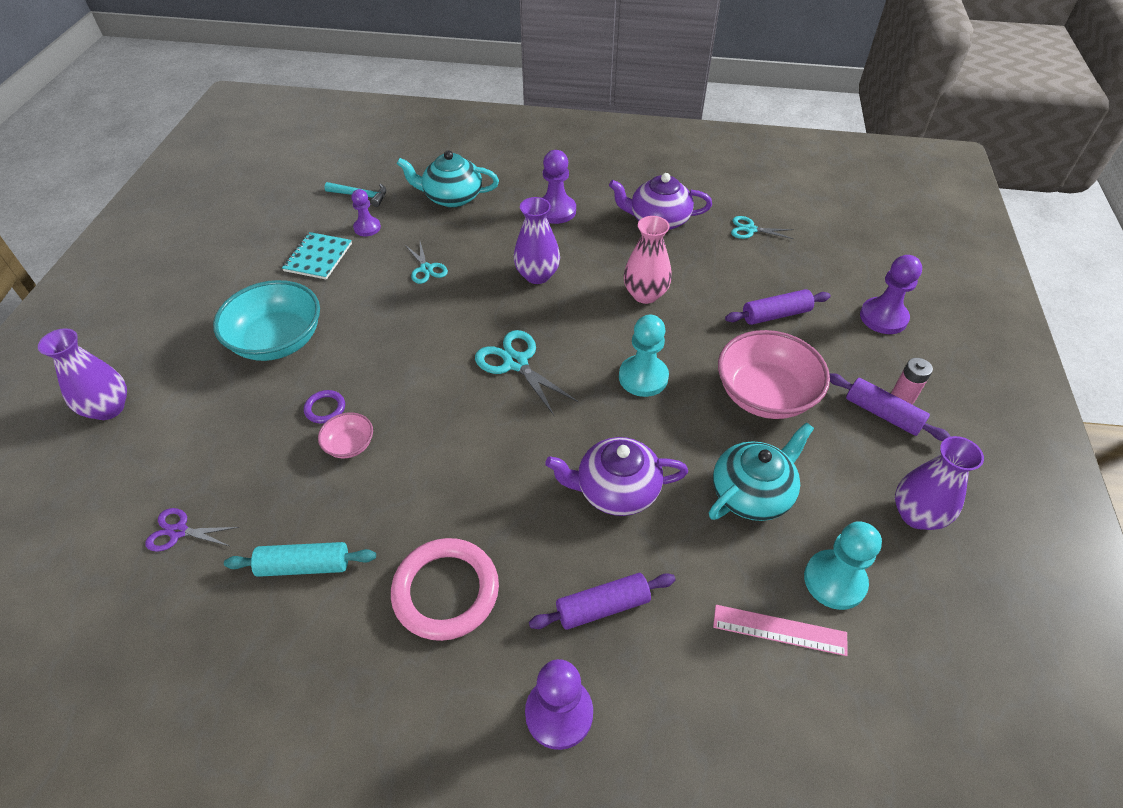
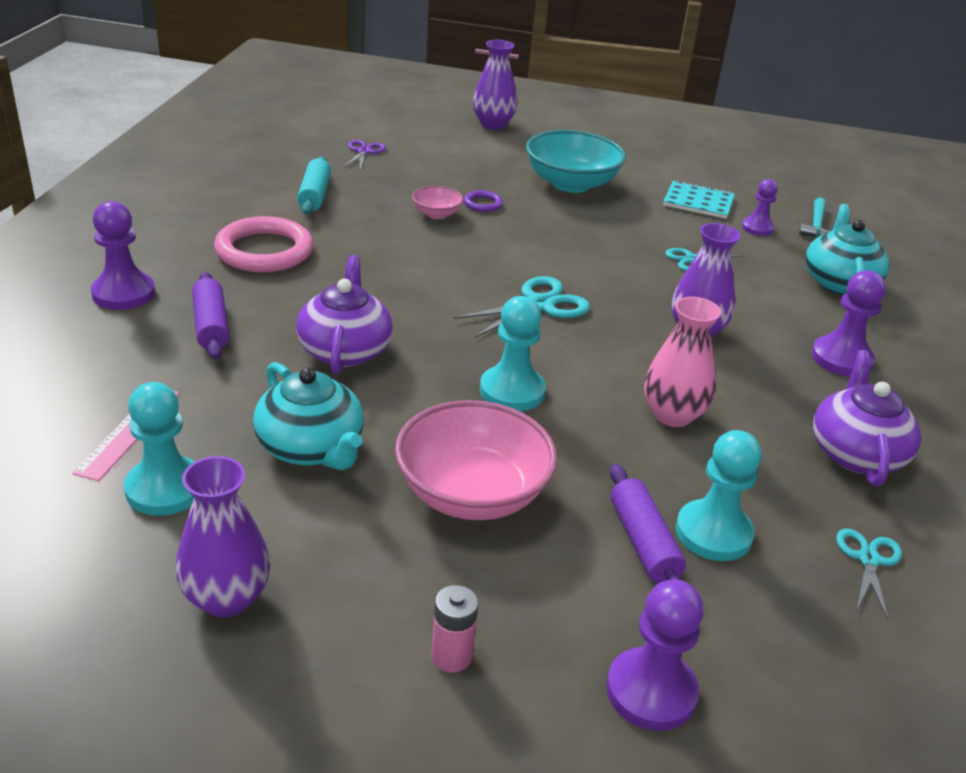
camera: 90 degrees right, 15 degrees down
purple rolling pin [829,373,951,441] -> none
none -> turquoise pawn [676,430,761,561]

